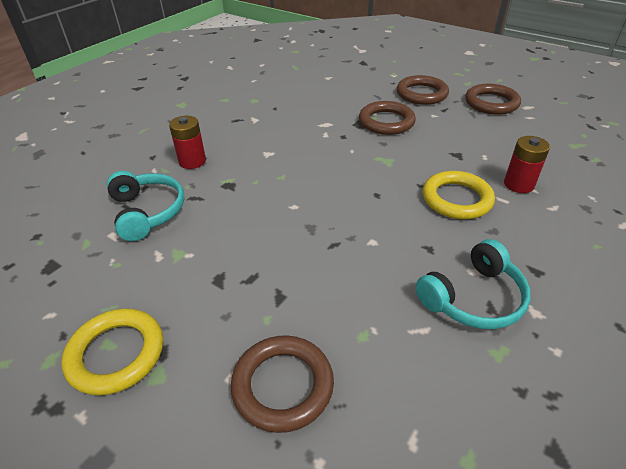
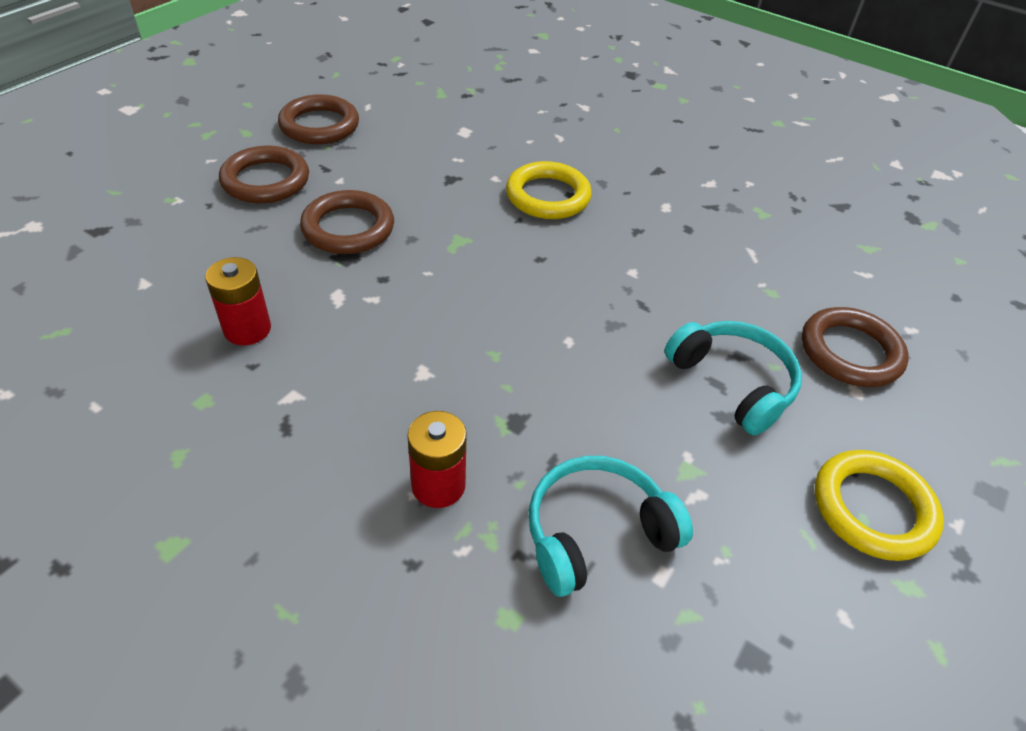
camera: 95 degrees left, 5 degrees up
turquoise headphones [415,239,531,329] -> turquoise headphones moved to [665,321,802,436]
red battery [504,136,550,193] -> red battery moved to [205,257,271,345]

